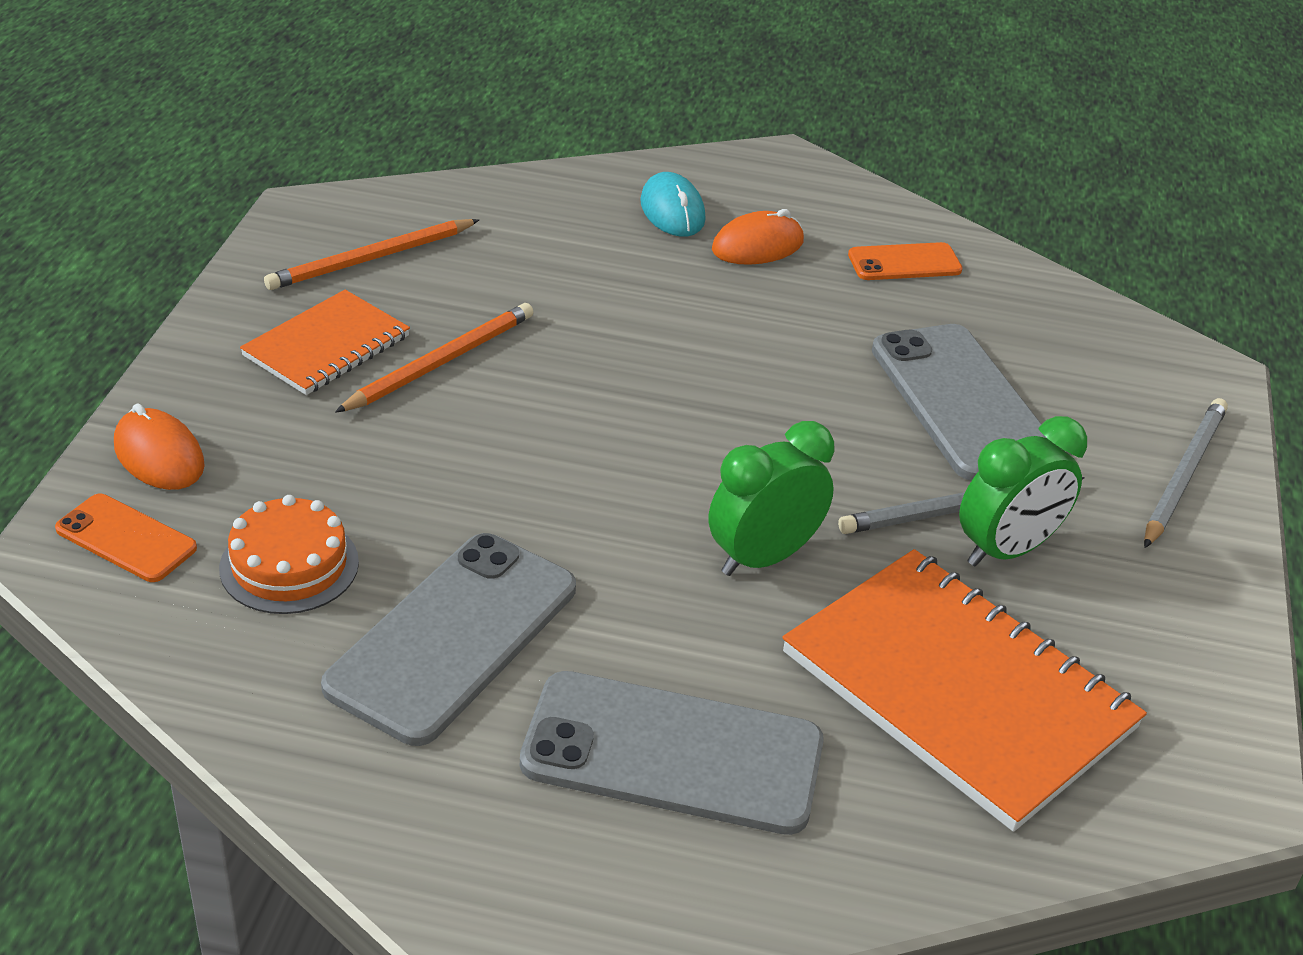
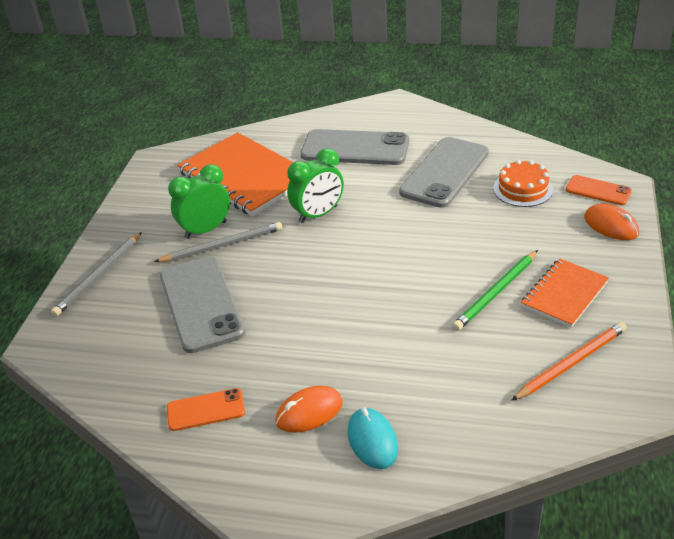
camera: 175 degrees left, 0 degrees up
orange pencil [335,303,534,413] -> green pencil [452,250,538,331]

